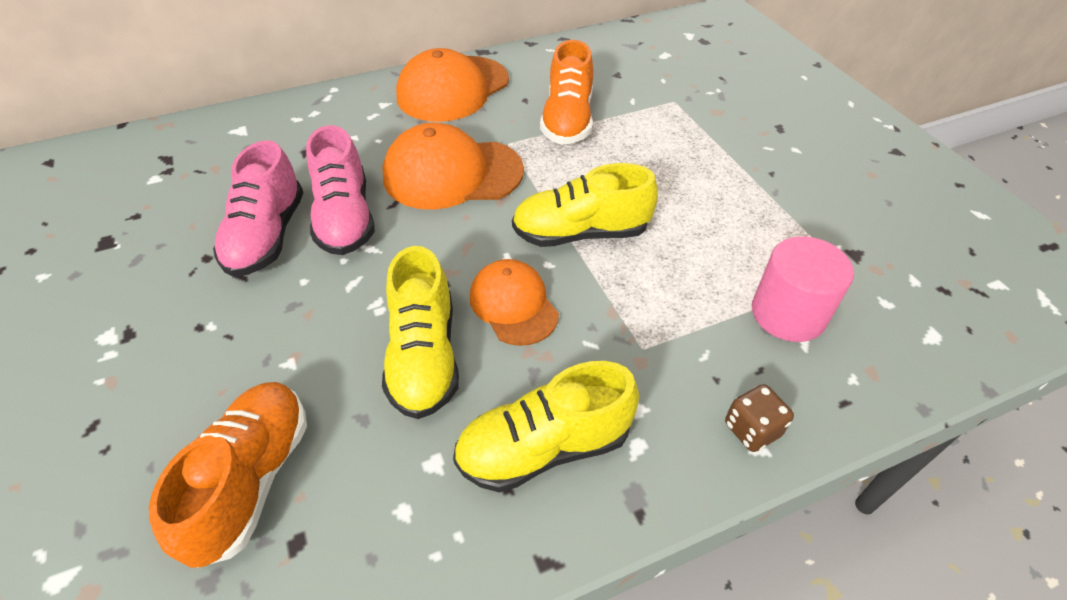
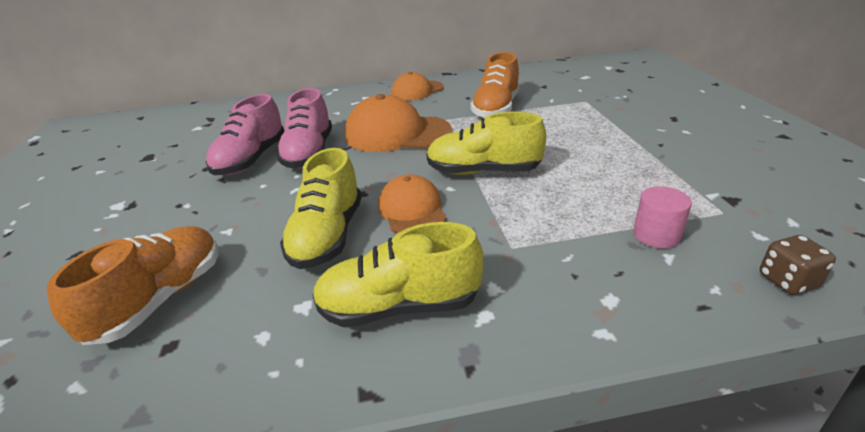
camera: 15 degrees right, 15 degrees down
orange cap [396,48,509,122] -> orange cap [391,72,444,100], size x0.62
brown dice [725,384,794,452] -> brown dice moved to [760,235,836,295]
pink cylinder [752,236,854,342] -> pink cylinder [633,186,692,249], size x0.65

